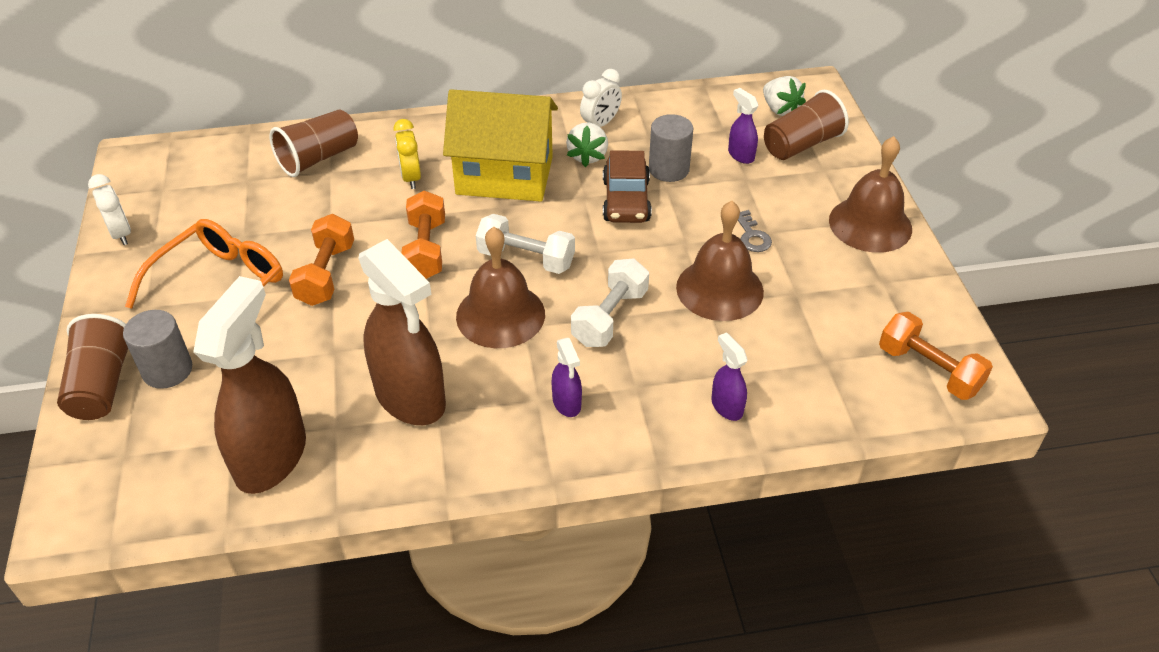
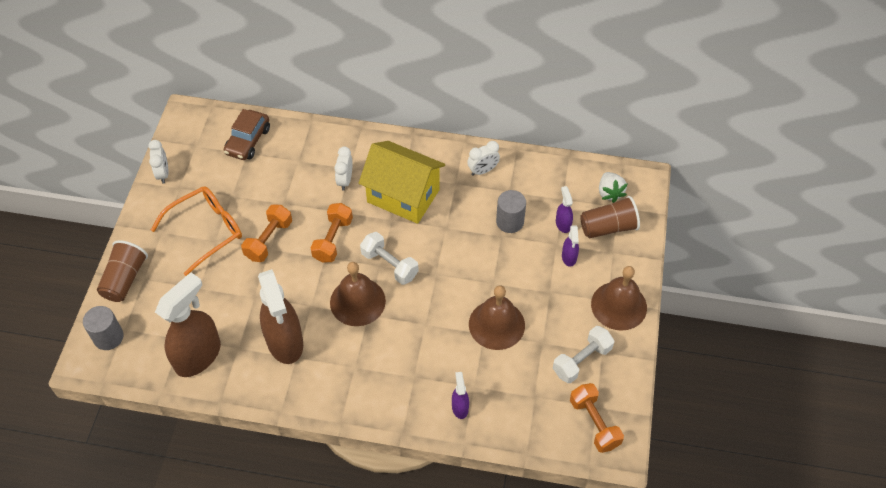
camera: 20 degrees right, 10 degrees up
grey cylinder [123,310,192,389] -> grey cylinder moved to [83,306,124,350]
brown cup [270,109,358,177] -> none
yellow clock [394,119,421,189] -> white clock [334,147,352,191]
purple spray bottle [551,338,582,417] -> purple spray bottle moved to [562,225,579,267]
white strawberry [566,122,608,167] -> none
white dumbbell [571,259,649,347] -> white dumbbell moved to [553,326,615,383]
brown car [603,150,652,223] -> brown car moved to [224,109,270,160]
grey key [738,210,772,252] -> none

